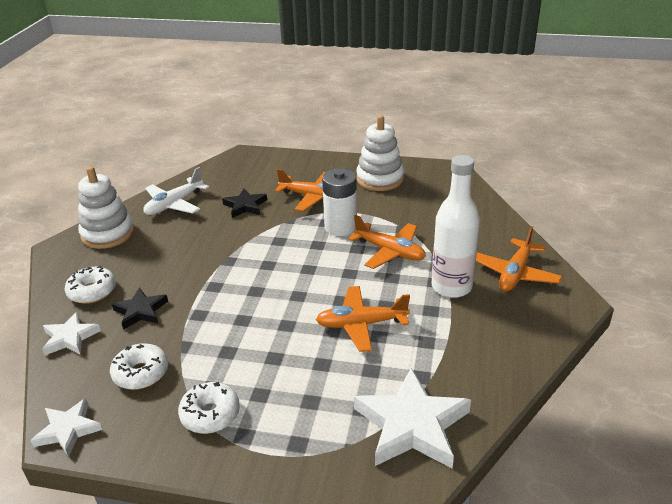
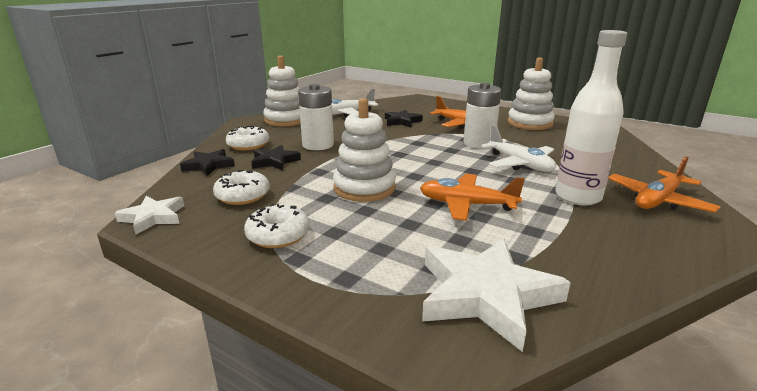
camera: 20 degrees right, 10 degrees down
white star [42,312,101,355] -> black star [180,149,235,176]
orange plane [348,215,426,269] -> white plane [481,125,556,172]
none -> white battery [298,84,334,150]
none -> white stacking toy [333,98,396,202]

